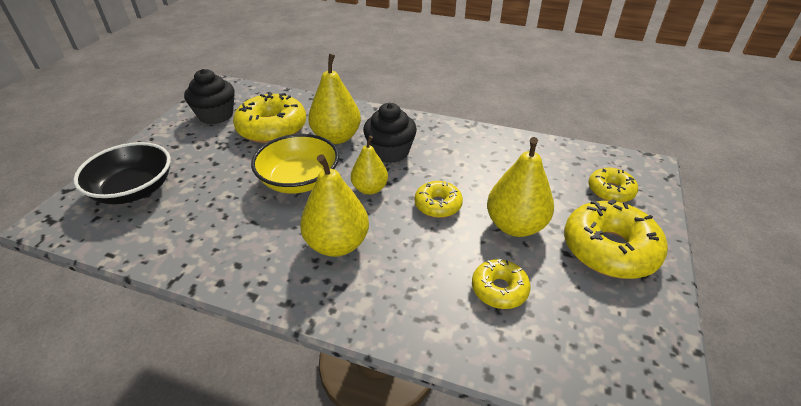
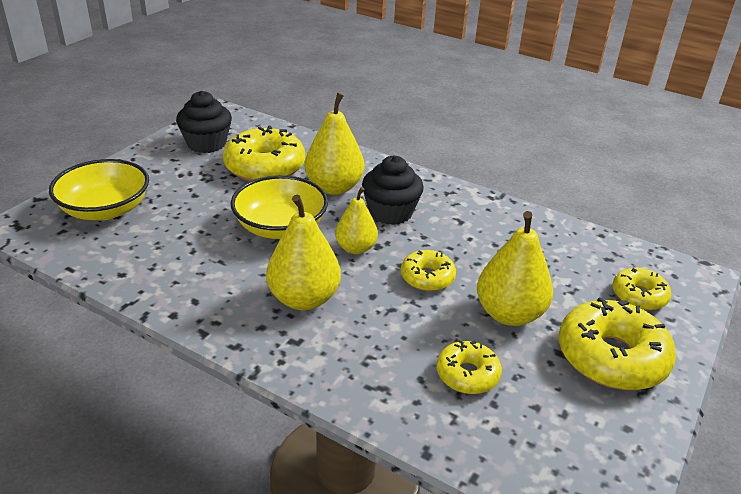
camera: 10 degrees right, 5 degrees down
black bowl [73,142,171,204] -> yellow bowl [49,159,149,220]

